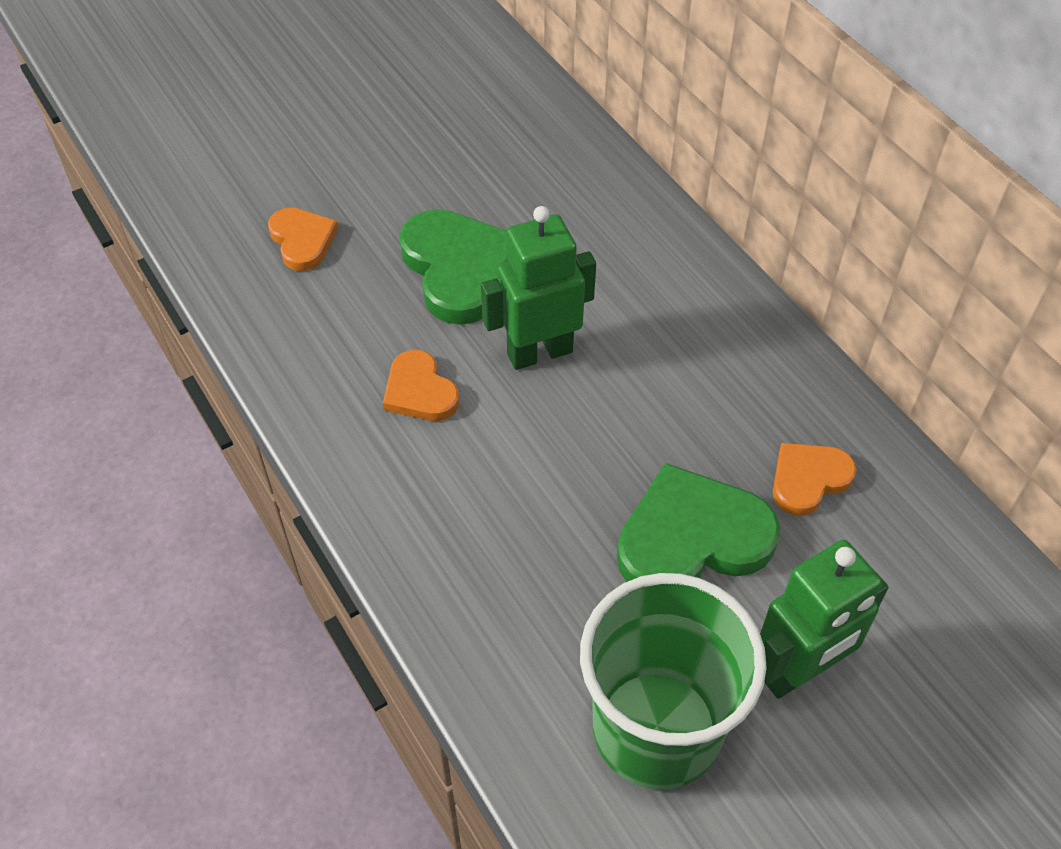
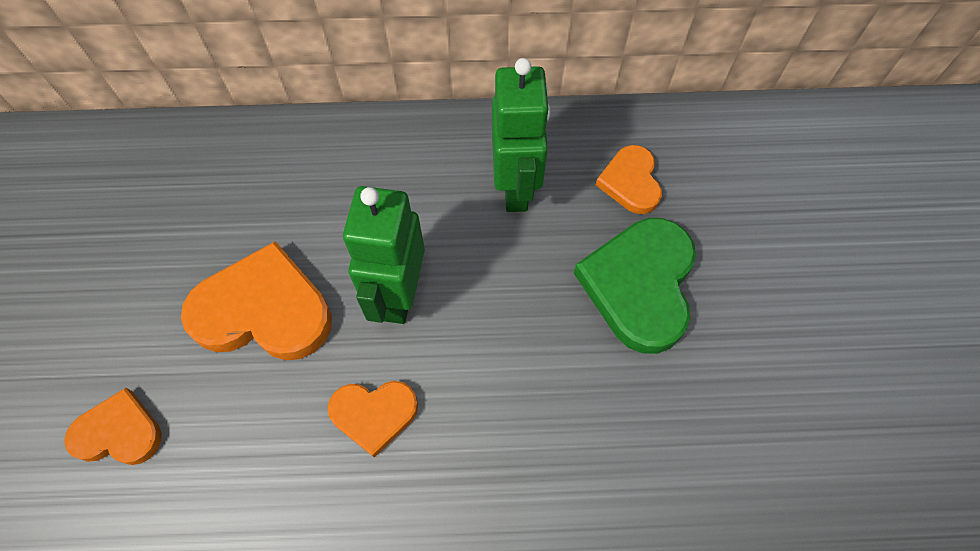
camera: 60 degrees left, 10 degrees up
green heart [399,209,508,325] -> orange heart [181,241,332,360]
green cup [580,573,767,790] -> none
green robot [760,540,888,699] -> green robot moved to [492,58,550,212]

